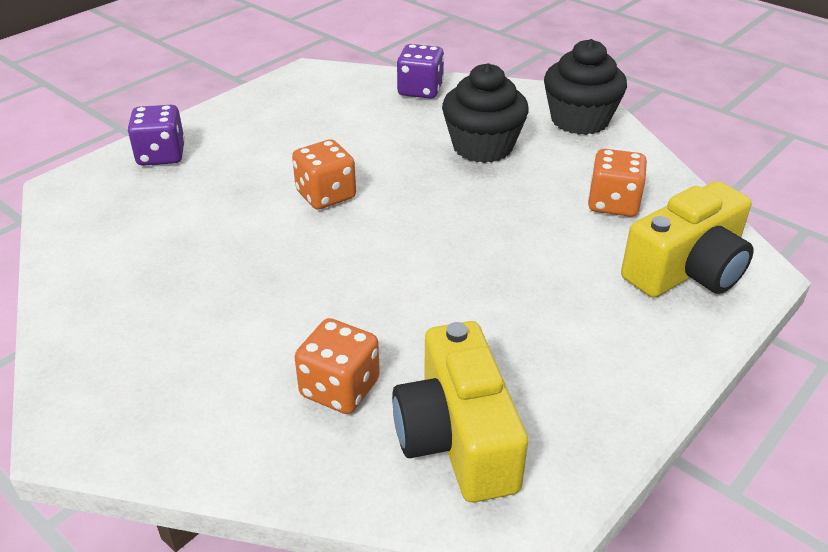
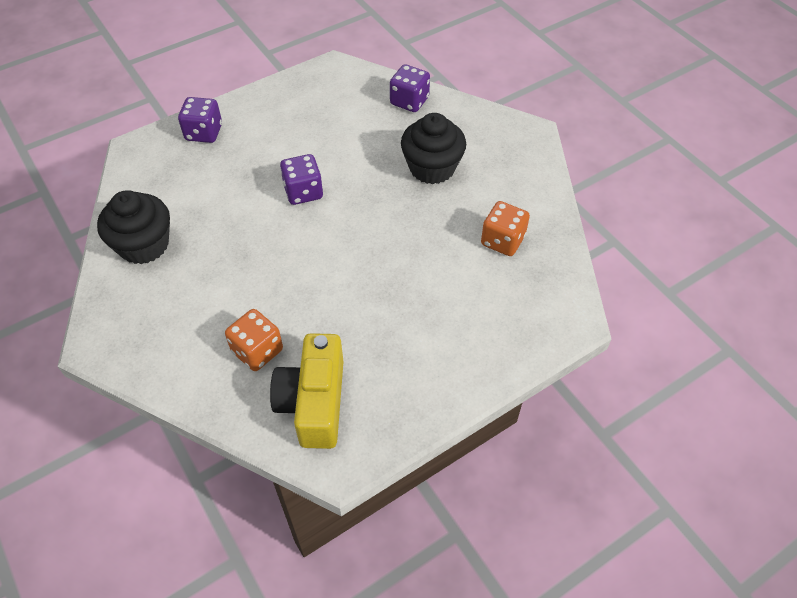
camera: 15 degrees right, 15 degrees up
orange dice [292,139,356,210] -> purple dice [280,154,323,205]
black cupcake [544,39,627,135] -> black cupcake moved to [97,190,170,264]
yellow camera [621,181,753,298] -> none

